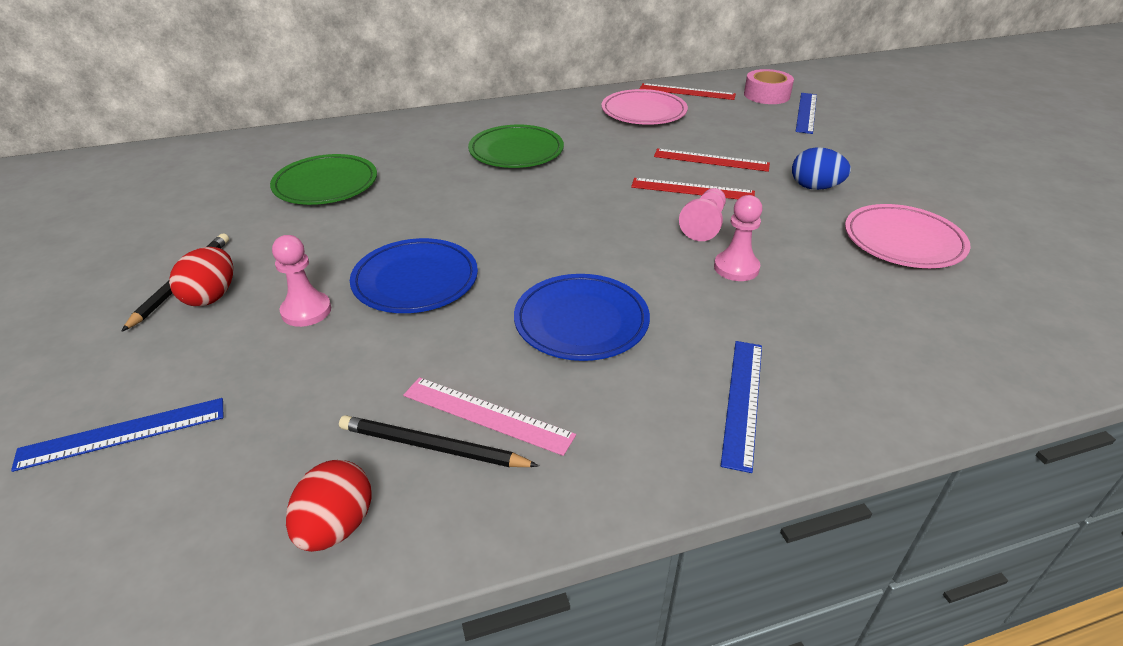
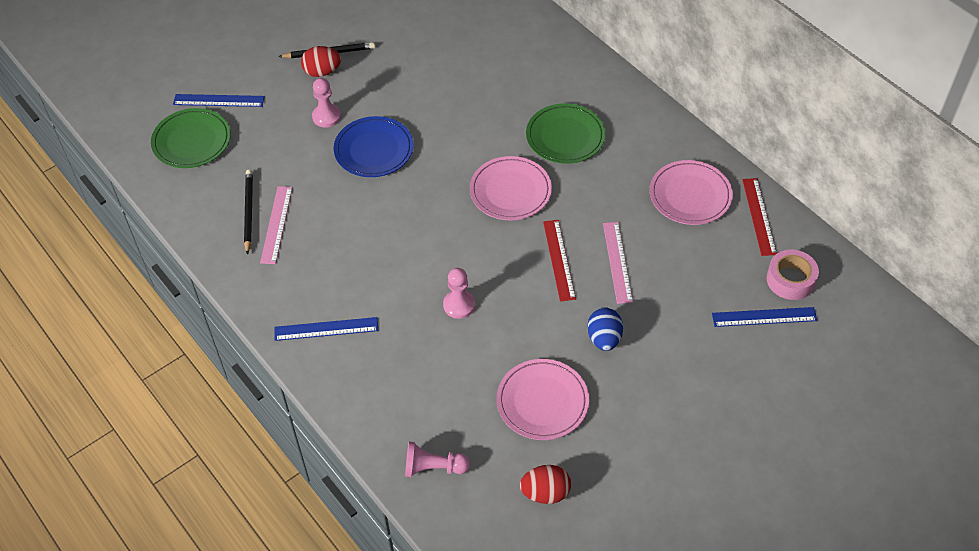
camera: 70 degrees right, 15 degrees up
blue ruler [11,398,224,472] -> blue ruler turned 45 degrees counterclockwise [173,94,265,107]
green plate [270,154,377,205] -> green plate moved to [151,108,231,168]
red egg [286,460,372,552] -> red egg moved to [520,465,571,504]
blue plate [514,274,650,361] -> none
red ruler [654,148,770,172] -> pink ruler [603,222,633,304]
pink pawn [679,188,726,241] -> pink pawn moved to [405,442,470,477]
none -> pink plate [470,156,552,220]

